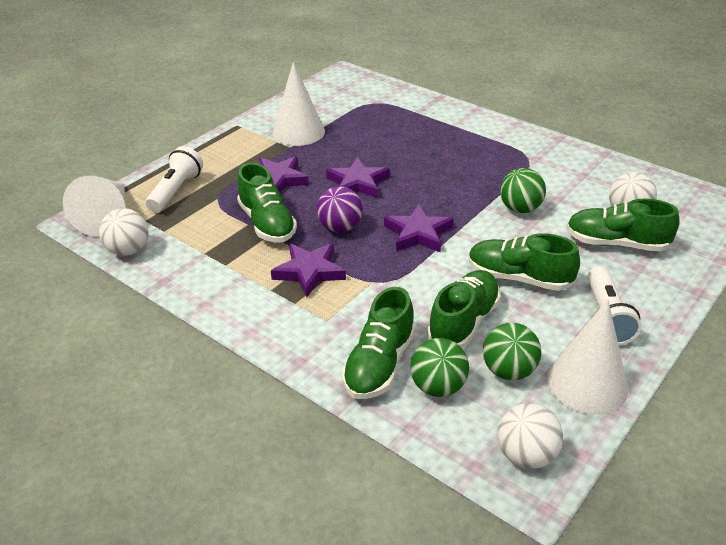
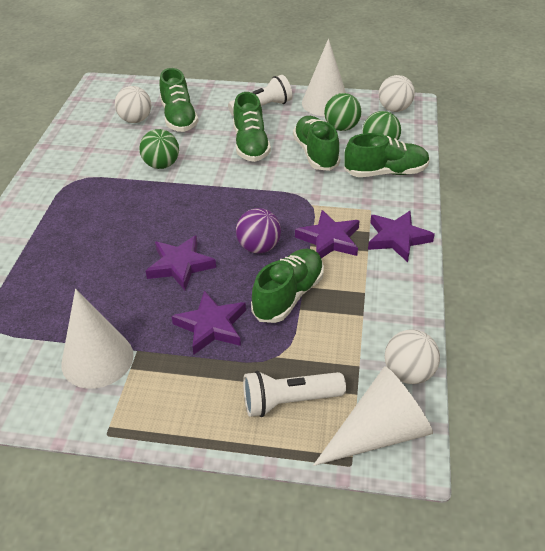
camera: 120 degrees left, 5 degrees up
purple star [384,204,453,252] -> purple star moved to [368,211,435,262]
green shoe [427,270,501,349] -> green shoe turned 75 degrees clockwise [293,116,340,171]

